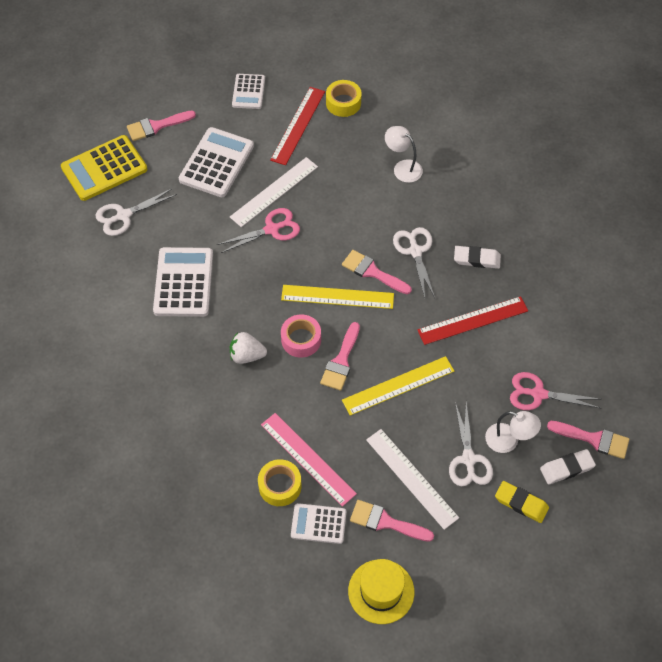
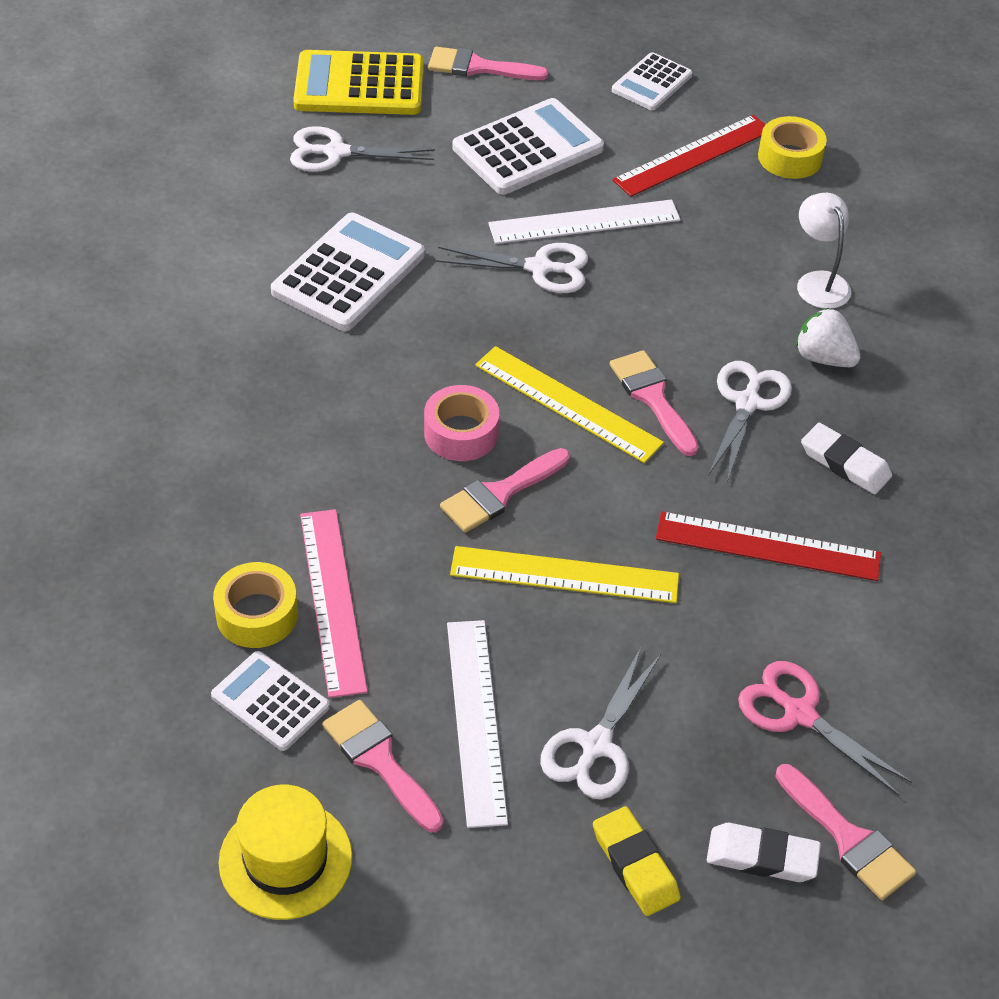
camera: 30 degrees right, 10 degrees down
pink scissors [217,208,300,253] -> white scissors [436,243,588,293]
white strawberry [230,332,267,364] -> white strawberry moved to [796,308,861,367]
white lamp [485,411,541,453] -> none

